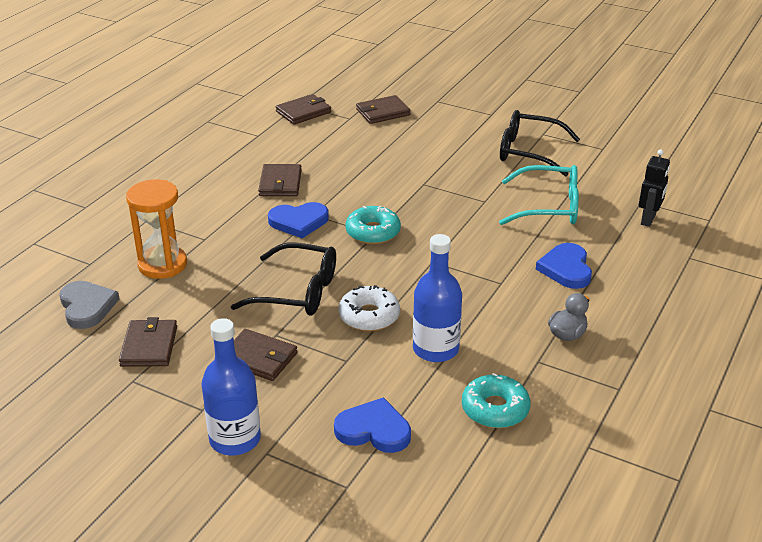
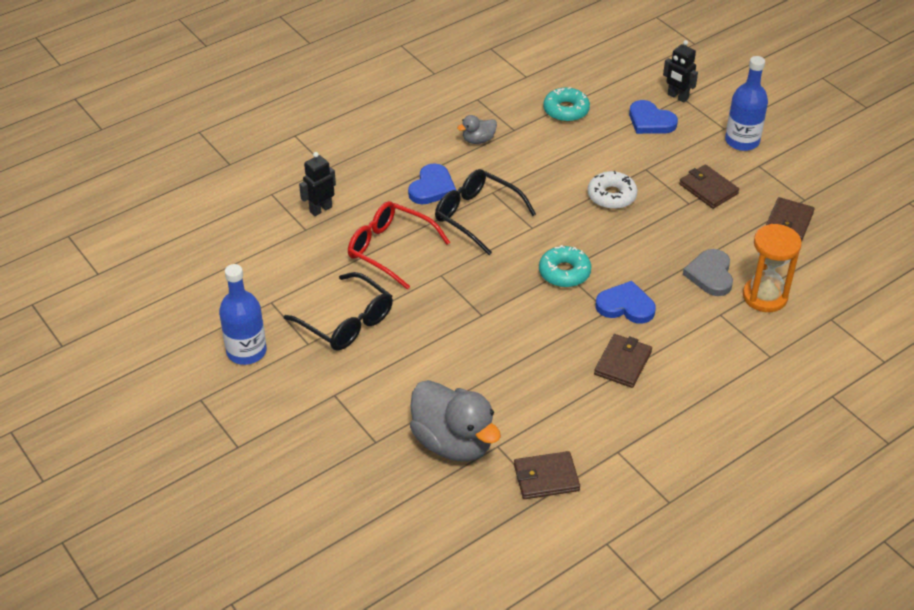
camera: 155 degrees left, 10 degrees up
grey heart [60,281,120,329] -> grey heart moved to [683,249,733,296]
black glasses [231,243,336,316] -> black glasses moved to [435,169,536,255]
brown wallet [356,95,411,124] -> grey duck [410,380,501,462]
blue bottle [413,234,462,362] -> blue bottle moved to [219,264,267,365]
turquoise glasses [499,165,579,225] -> red glasses [348,201,450,289]
none -> black robot [663,40,698,102]

